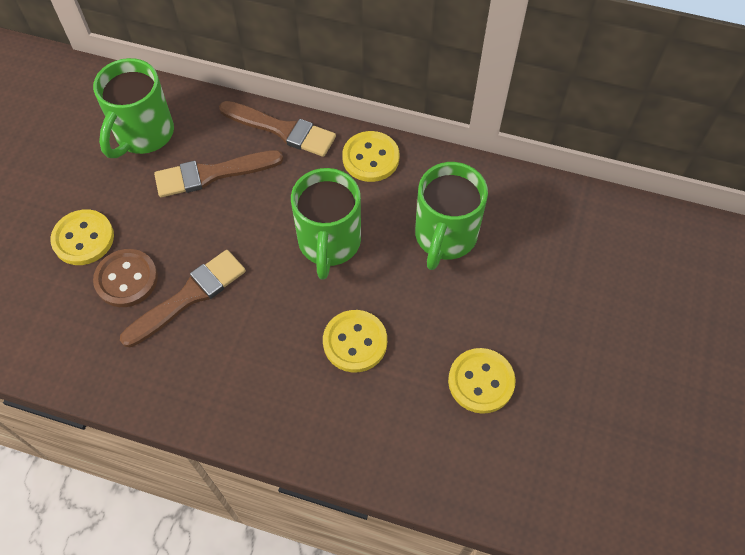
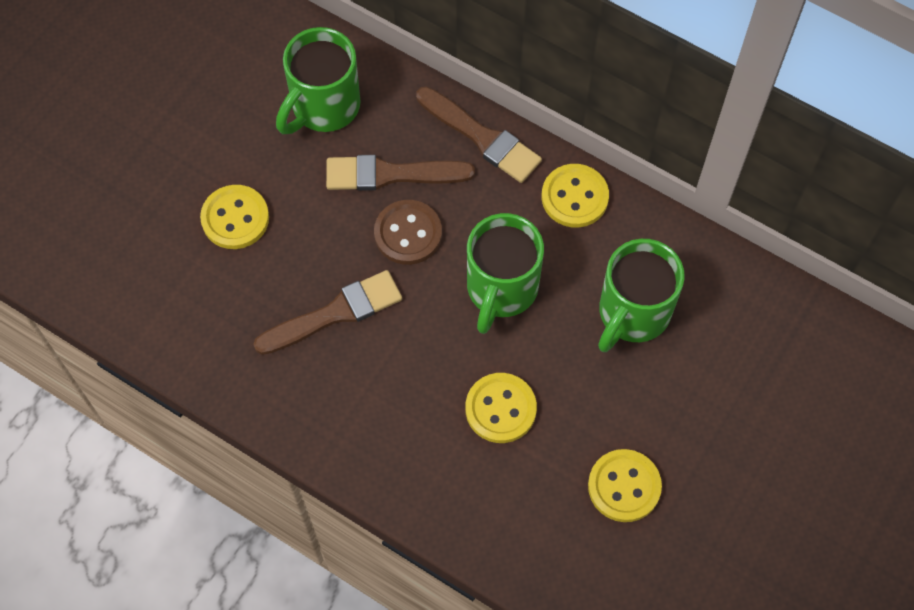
camera: 15 degrees right, 5 degrees up
brown button [93,249,158,307] -> brown button moved to [374,200,442,265]

